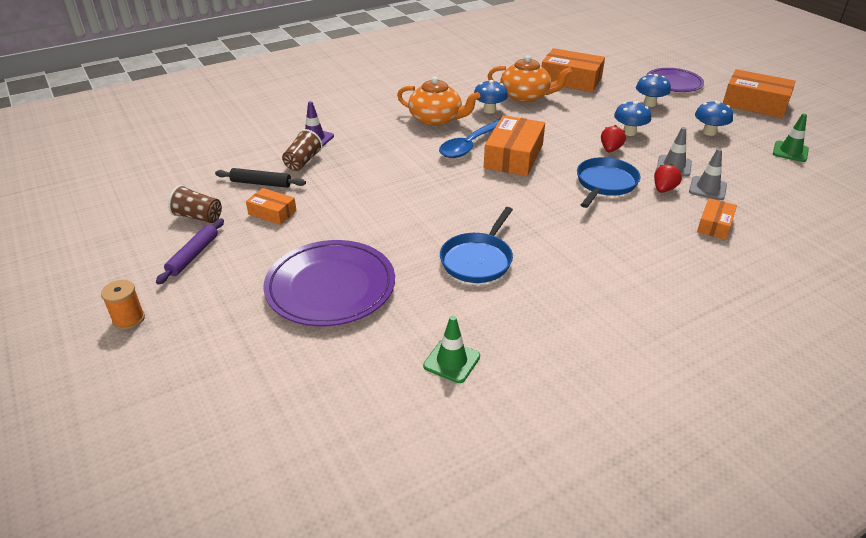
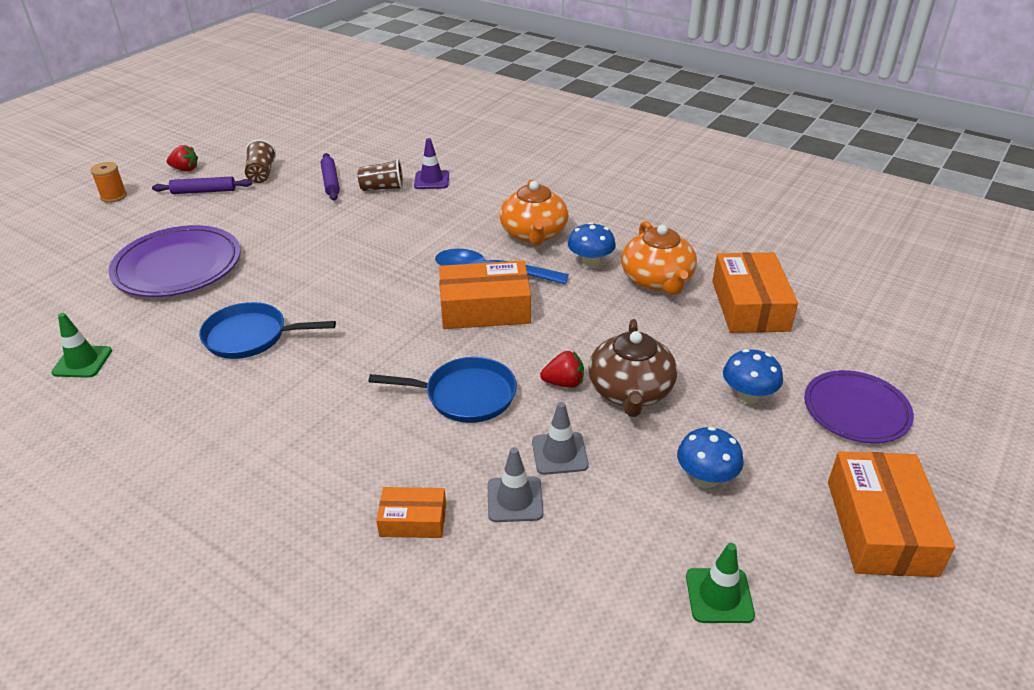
camera: 65 degrees right, 0 degrees up
black rolling pin [215,168,306,188] -> purple rolling pin [321,153,340,201]
orange box [246,188,297,225] -> none
blue mushroom [614,101,651,136] -> brown teapot [588,319,677,417]
red strawberry [654,164,682,193] -> red strawberry moved to [167,145,198,172]

